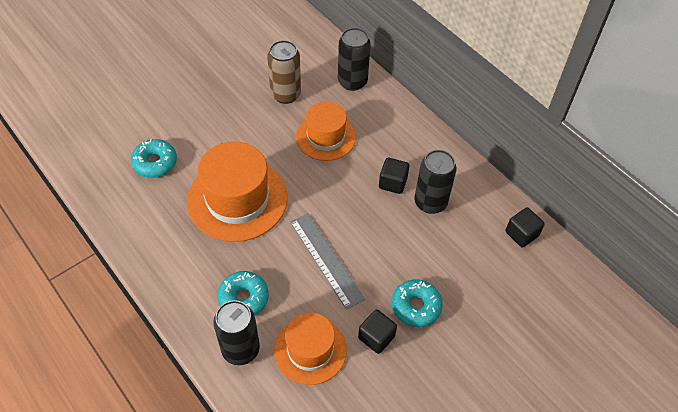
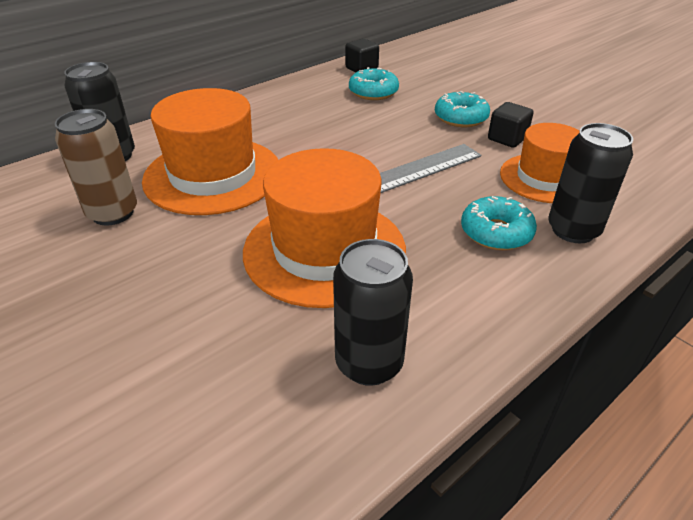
camera: 90 degrees left, 15 degrees down
turquoise donut [131,139,177,178] -> turquoise donut moved to [349,67,399,100]
orange hat [296,101,356,161] -> orange hat [142,88,278,215], size x1.56
black cube [379,158,409,194] -> none
black can [415,150,457,214] -> black can moved to [333,239,413,386]

